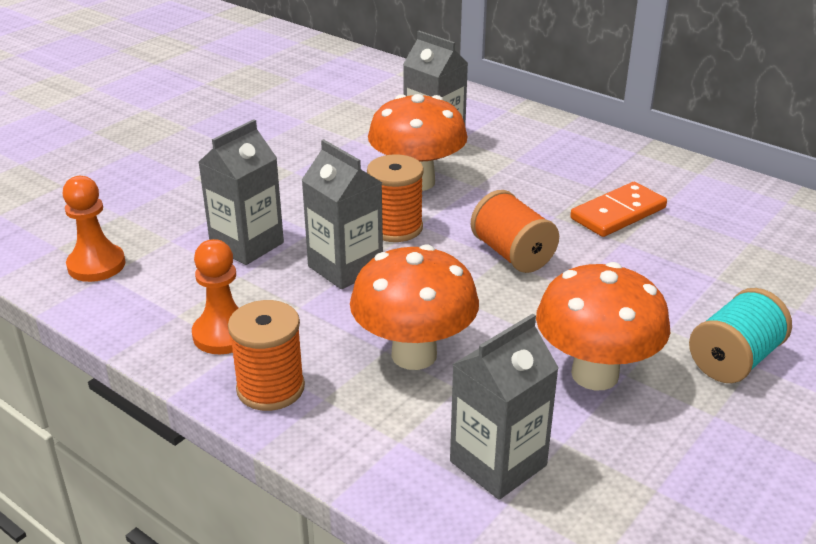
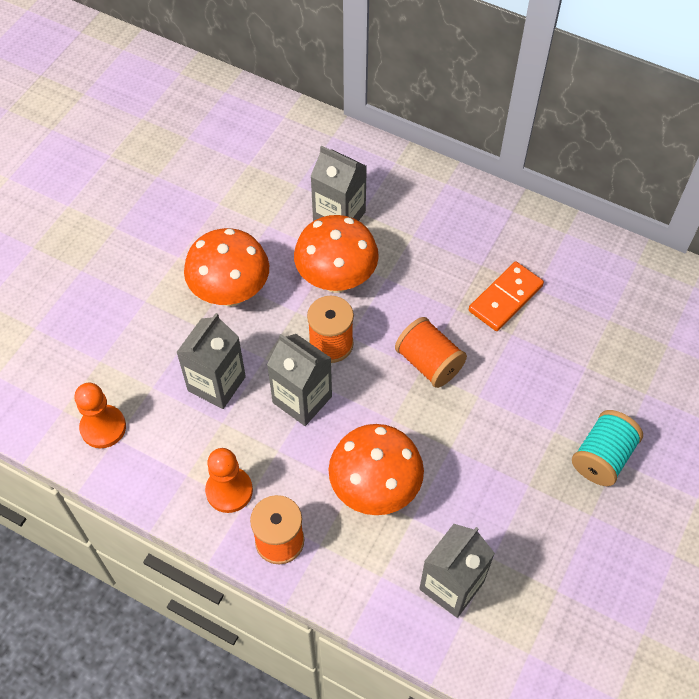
camera: 10 degrees left, 25 degrees up
orange mushroom [536,262,670,390] -> orange mushroom moved to [184,228,269,307]

